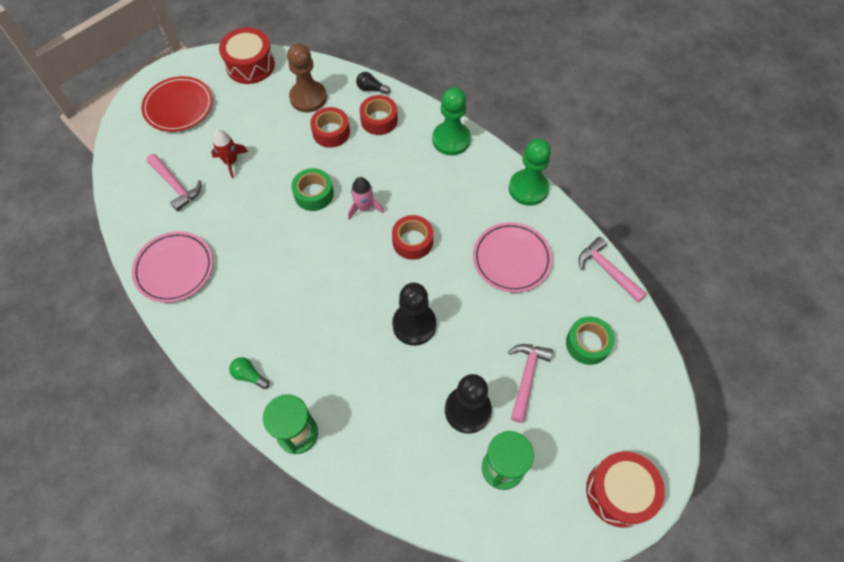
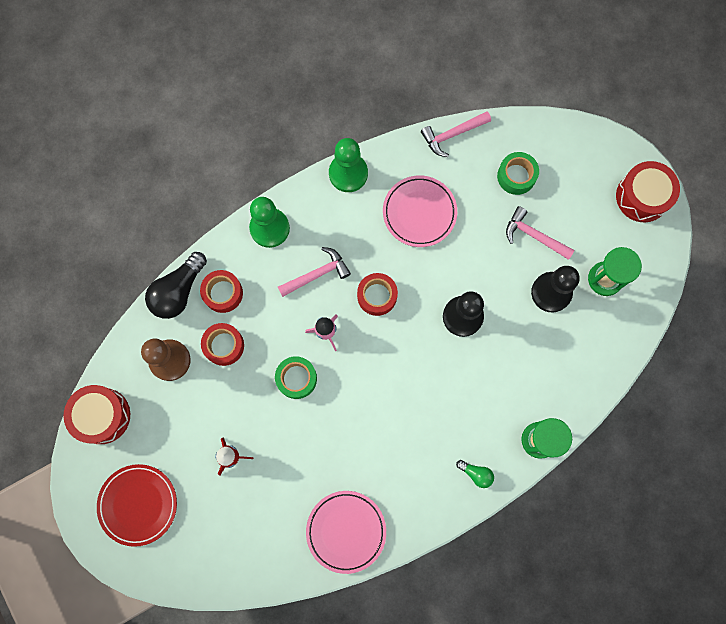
camera: 75 degrees left, 15 degrees up
pink hammer [147,154,202,211] -> pink hammer moved to [278,247,351,297]
green light bulb [229,357,270,389] -> green light bulb turned 105 degrees counterclockwise [456,460,494,488]
black light bulb [356,72,390,94] -> black light bulb [145,252,207,319], size x2.02

